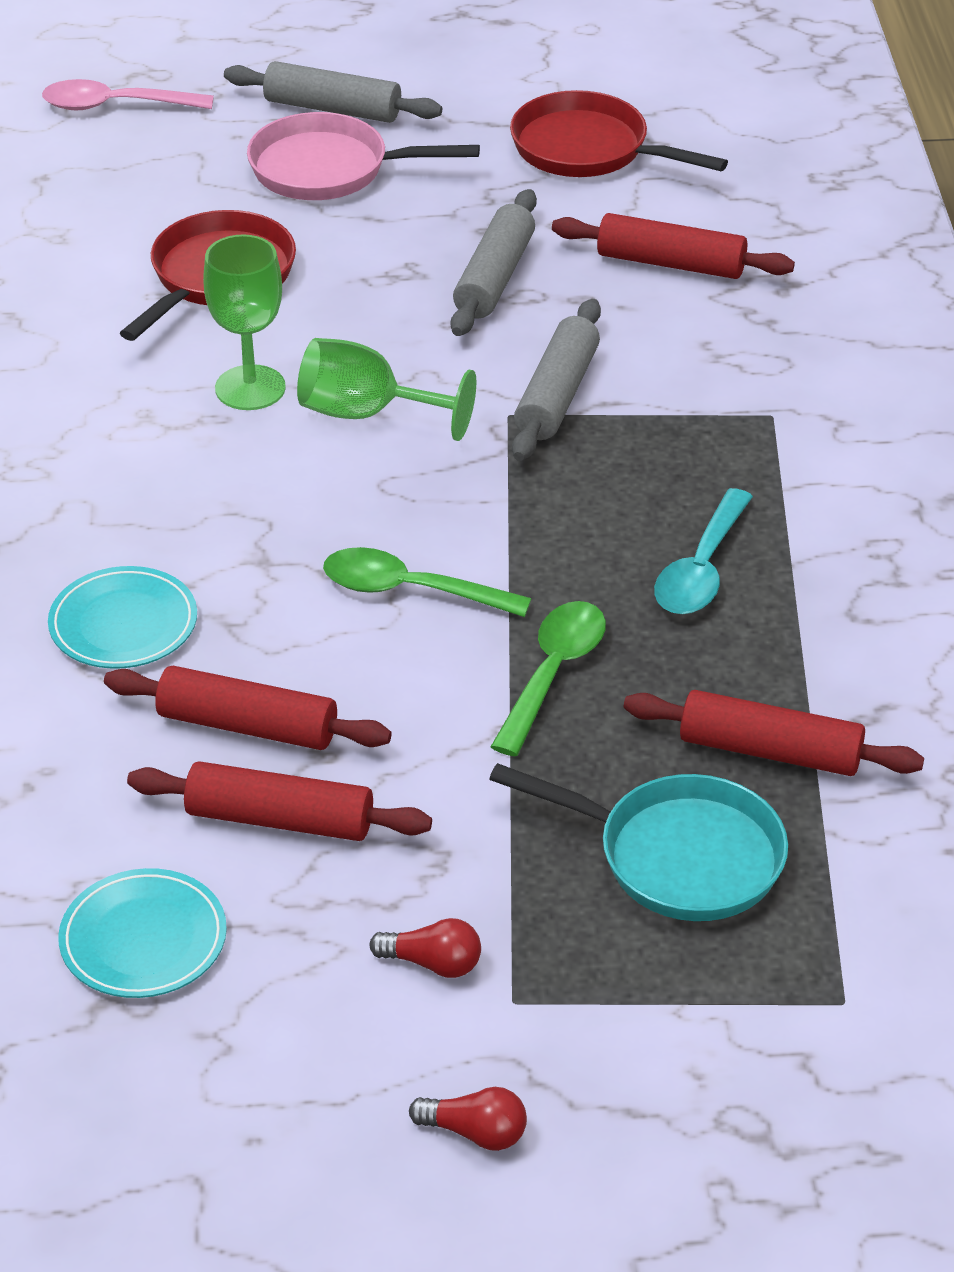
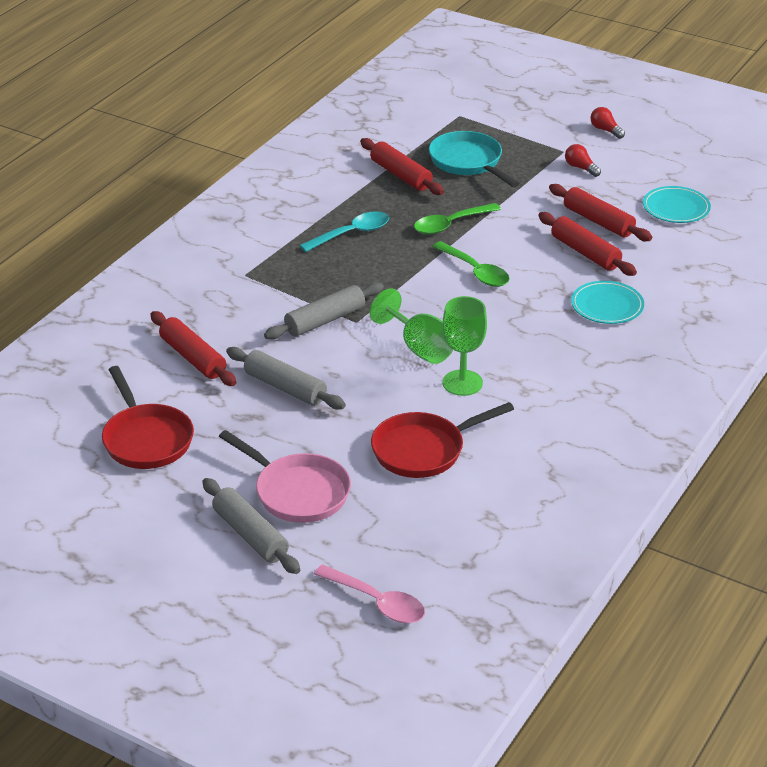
camera: 145 degrees left, 5 degrees down
grey rolling pin [451,189,537,336] -> grey rolling pin turned 75 degrees clockwise [226,347,346,409]

